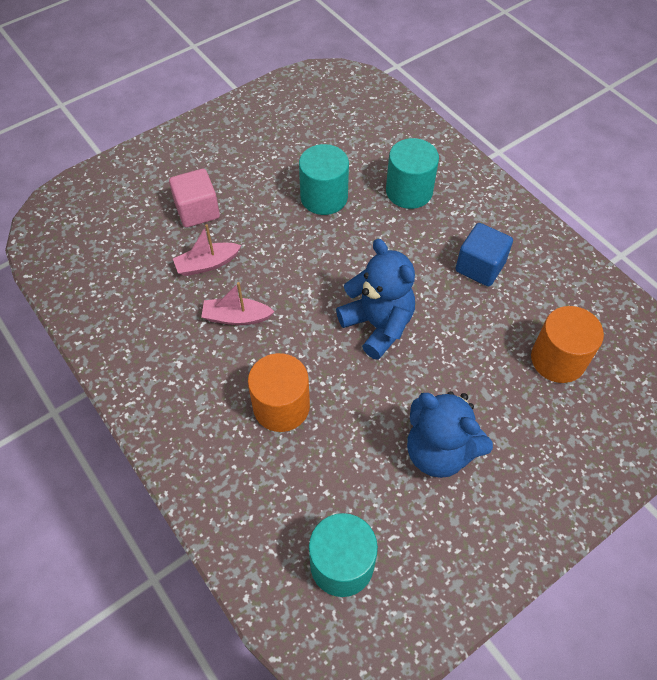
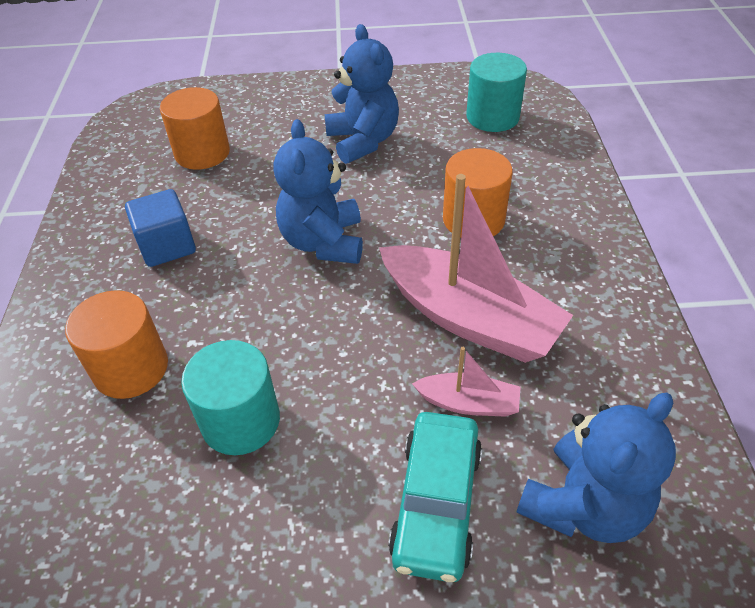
camera: 145 degrees left, 10 degrees down
pink cube [169,169,220,228] -> turquoise car [388,412,482,582]
pink boat [201,282,275,325] -> pink boat [379,174,573,363], size x2.11
turquoise cylinder [386,138,439,209] -> orange cylinder [65,290,168,399]
none -> blue teddy bear [516,392,676,543]

